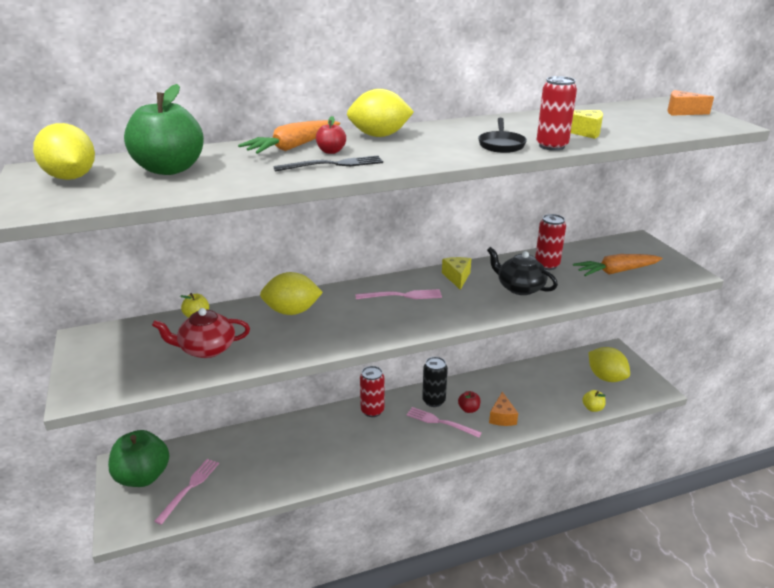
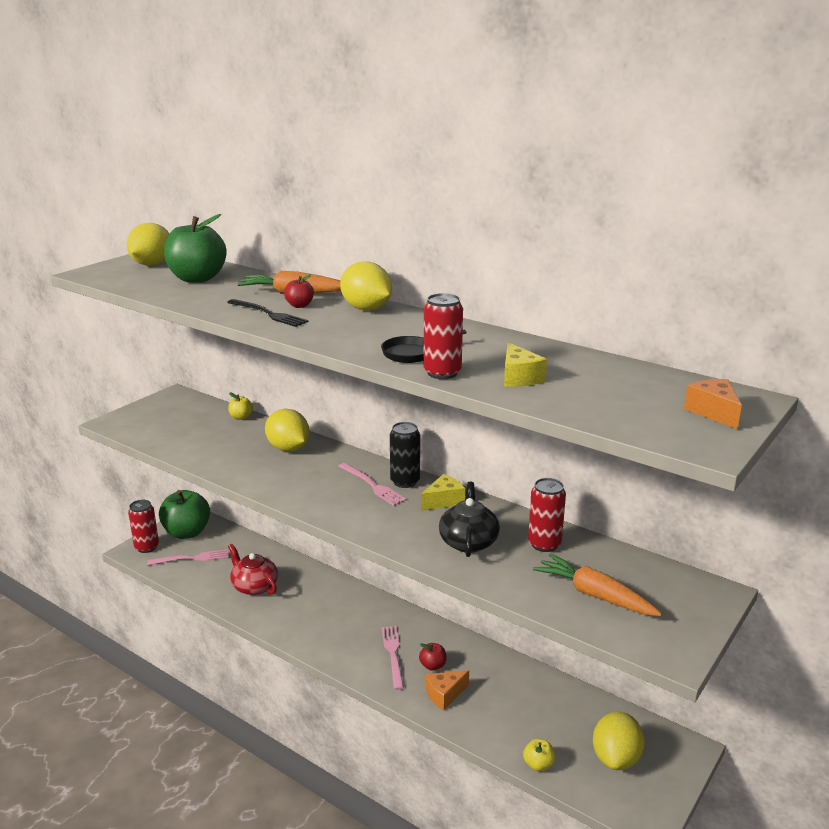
camera: 55 degrees right, 5 degrees down
red teapot [152,308,250,358] -> red teapot moved to [228,544,278,595]
red can [360,366,384,417] -> red can moved to [128,500,159,553]
black can [422,357,448,407] -> black can moved to [390,422,420,488]

